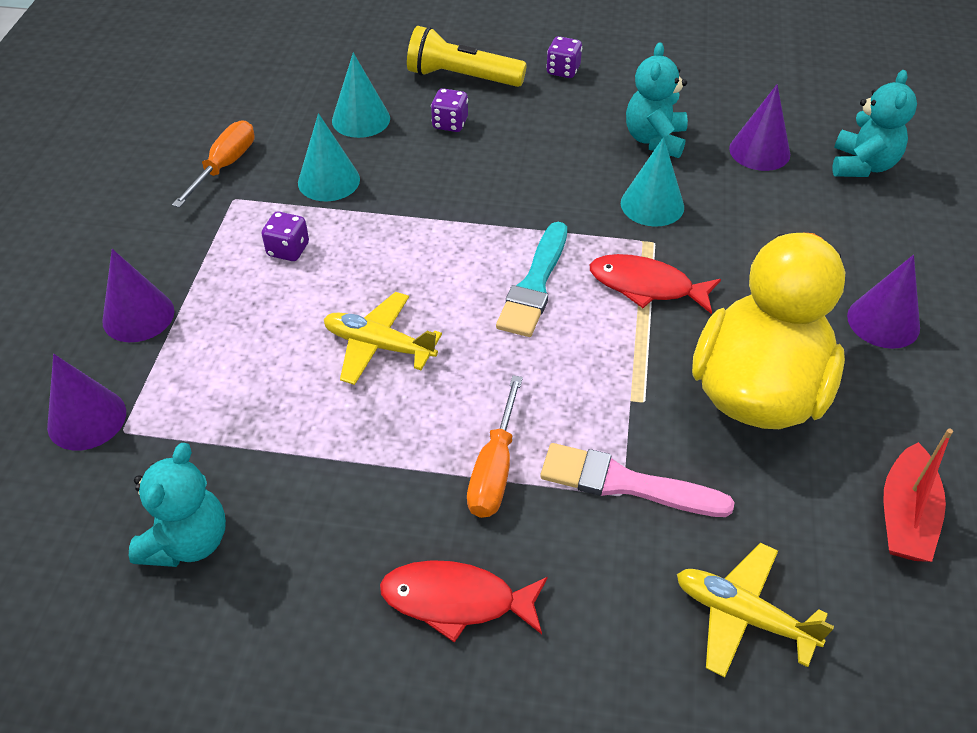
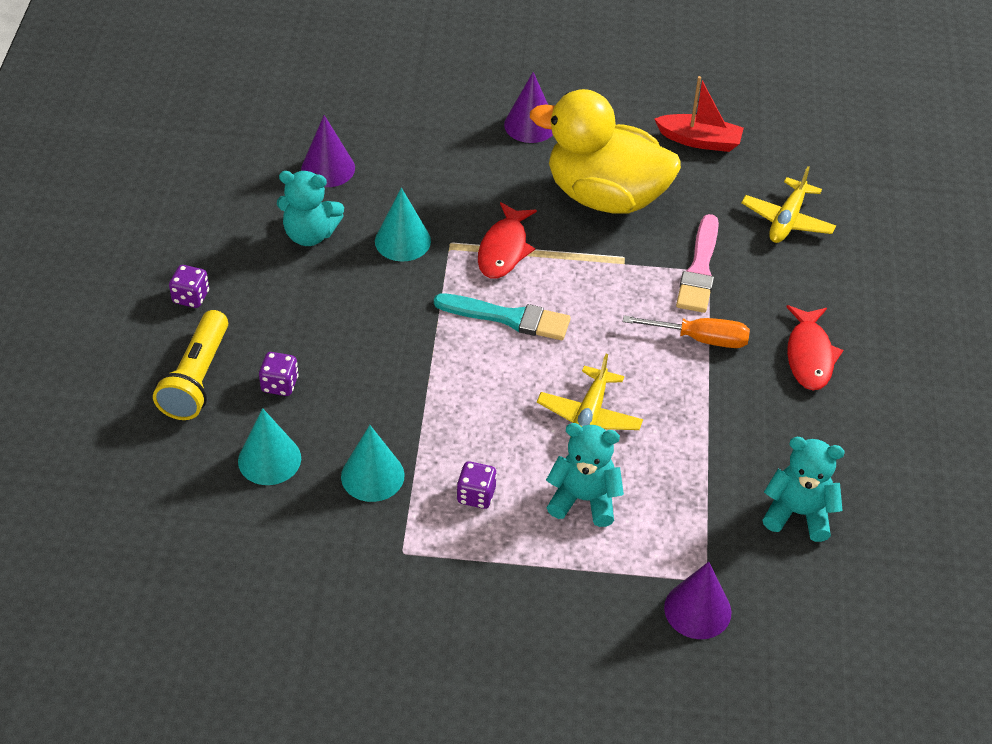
camera: 95 degrees left, 0 degrees up
purple cone [102,249,174,342] -> none
orange screwdriver [172,120,255,208] -> none
turquoise teddy bear [833,70,917,177] -> turquoise teddy bear moved to [546,423,624,527]

